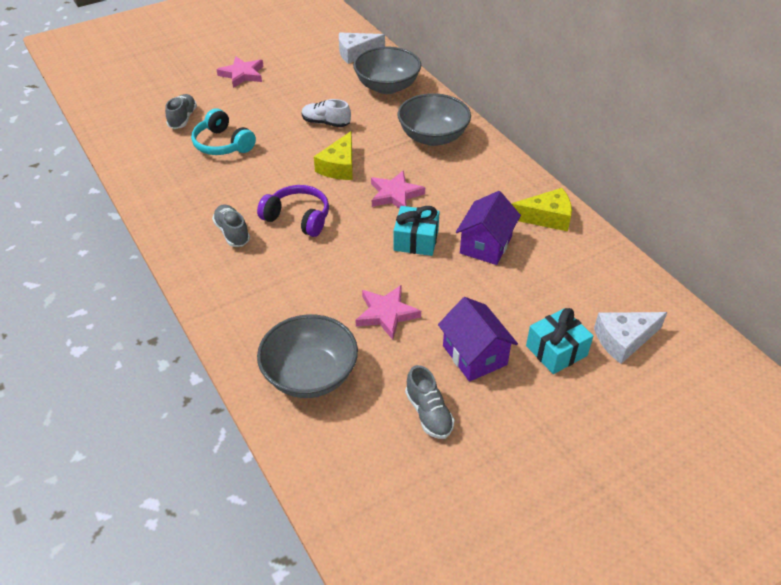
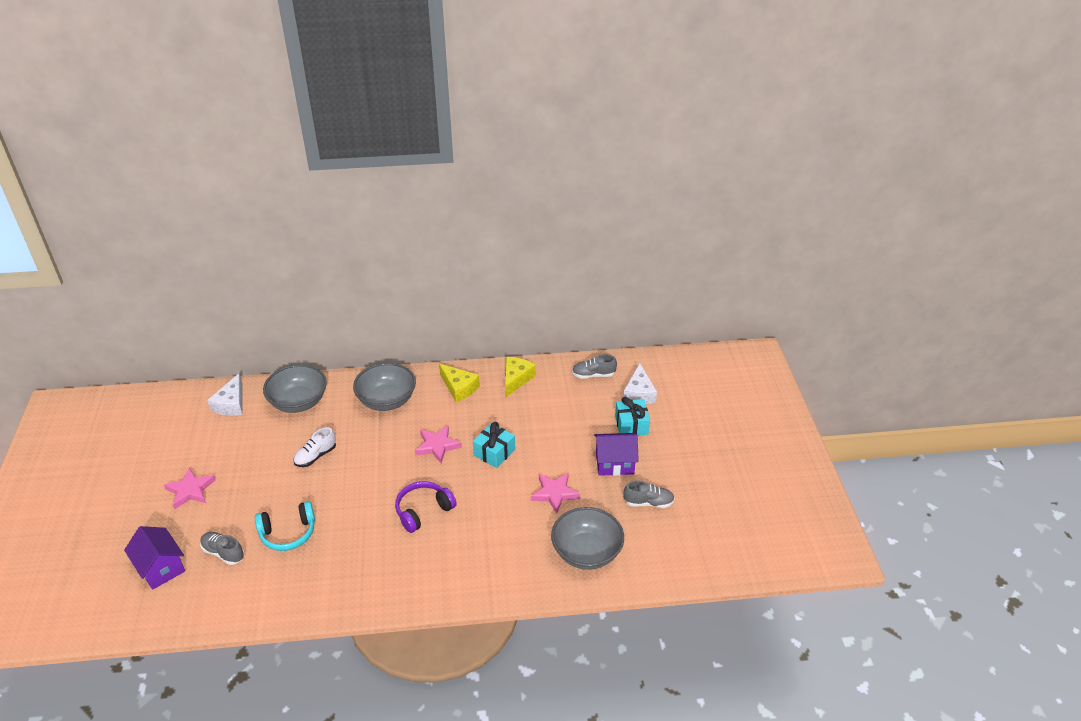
camera: 65 degrees left, 5 degrees down
grey shoe [212,204,250,247] -> grey shoe moved to [572,354,617,379]
yellow cheese [314,131,353,180] -> yellow cheese moved to [439,363,480,402]
purple house [456,191,521,265] -> purple house moved to [124,526,185,590]

